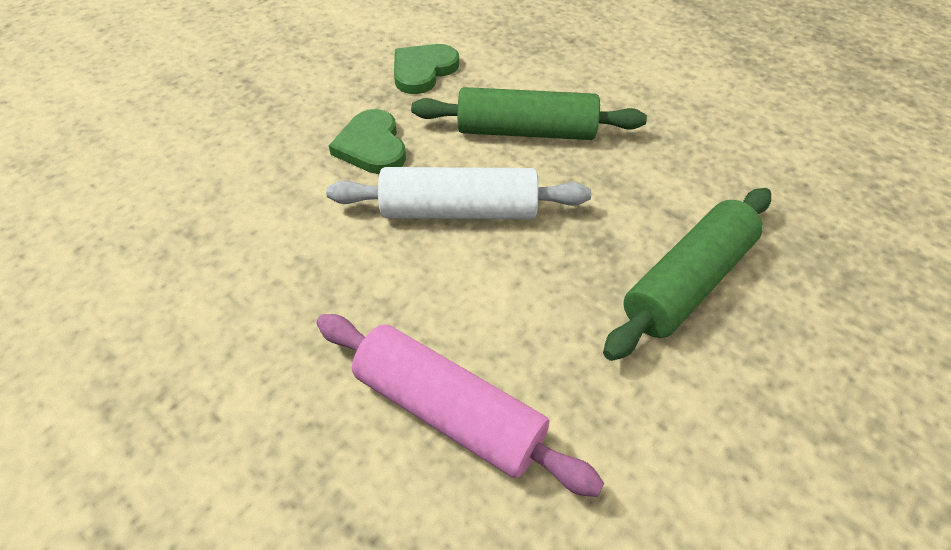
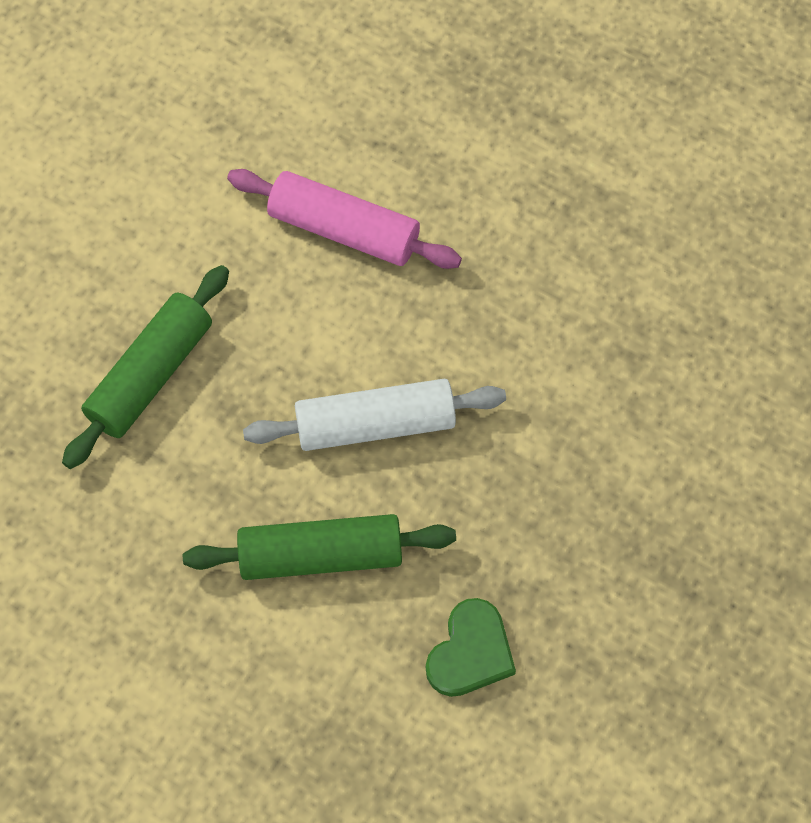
camera: 170 degrees right, 15 degrees up
green heart [329,109,406,174] -> none

